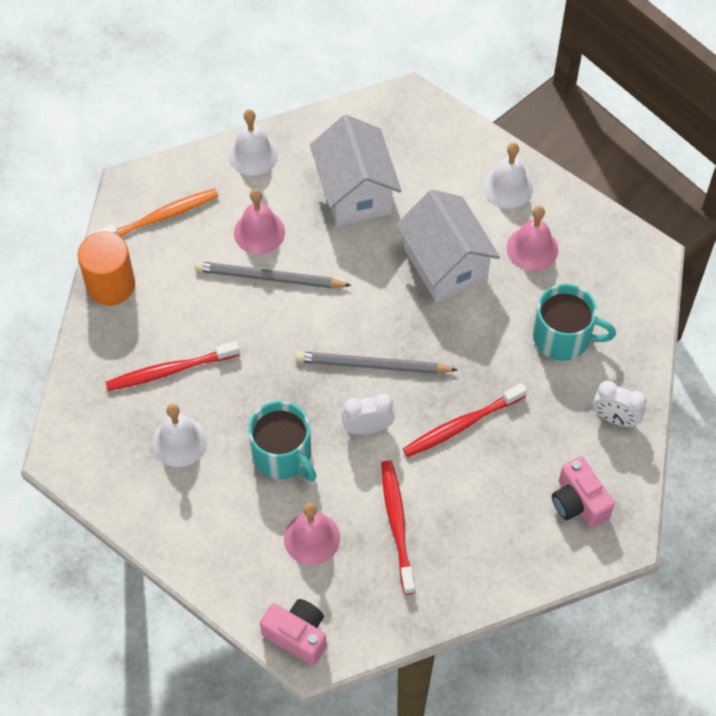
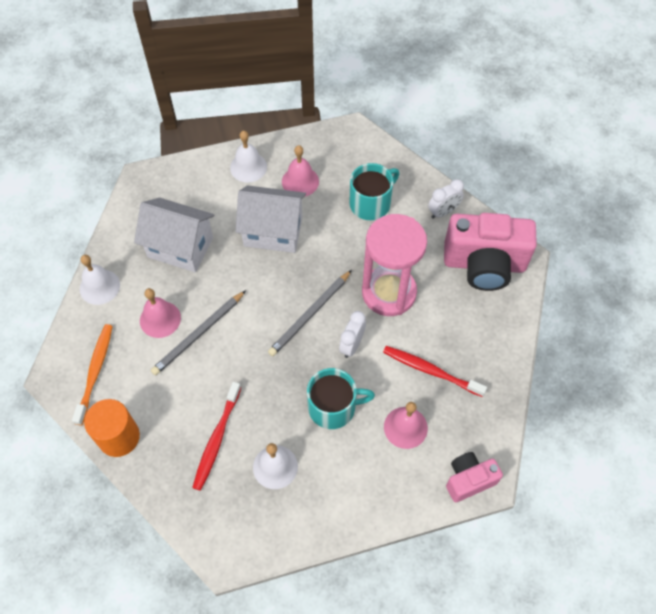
camera: 55 degrees left, 0 degrees up
red toothbrush [403,383,527,457] -> pink hourglass [362,214,427,316]
pink camera [552,456,615,528] -> pink camera [444,213,537,291], size x1.87

